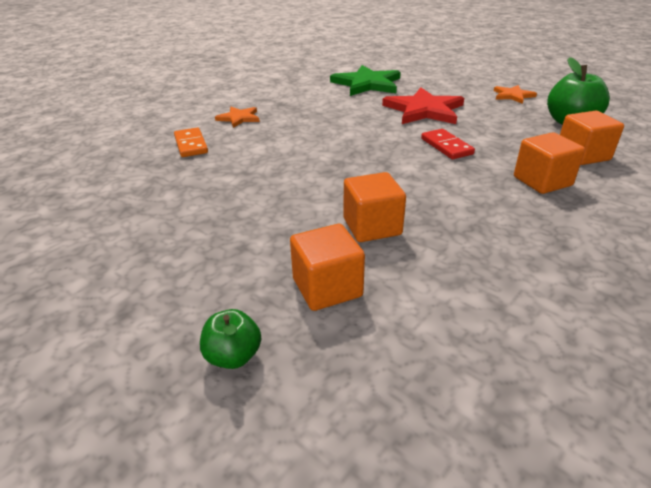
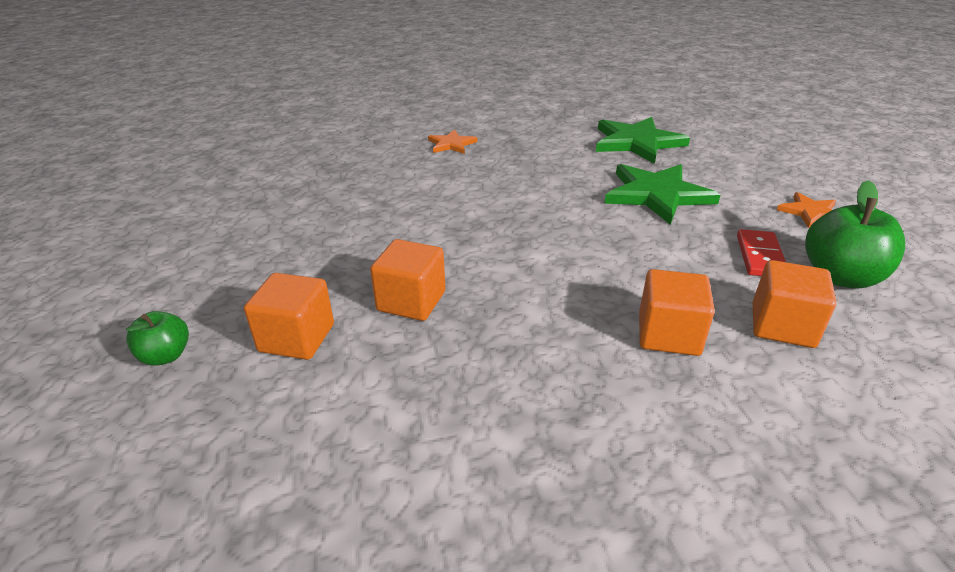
camera: 35 degrees right, 0 degrees up
orange domino [174,128,208,157] -> none
red star [382,87,464,124] -> green star [604,164,720,225]
red domino [421,129,475,159] -> red domino moved to [737,229,786,276]

